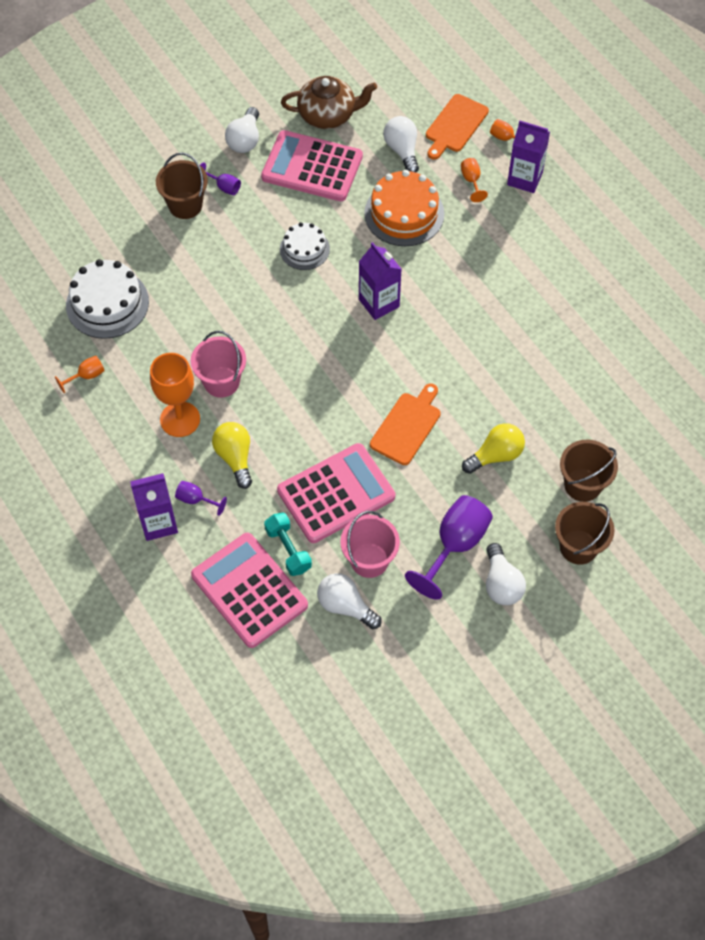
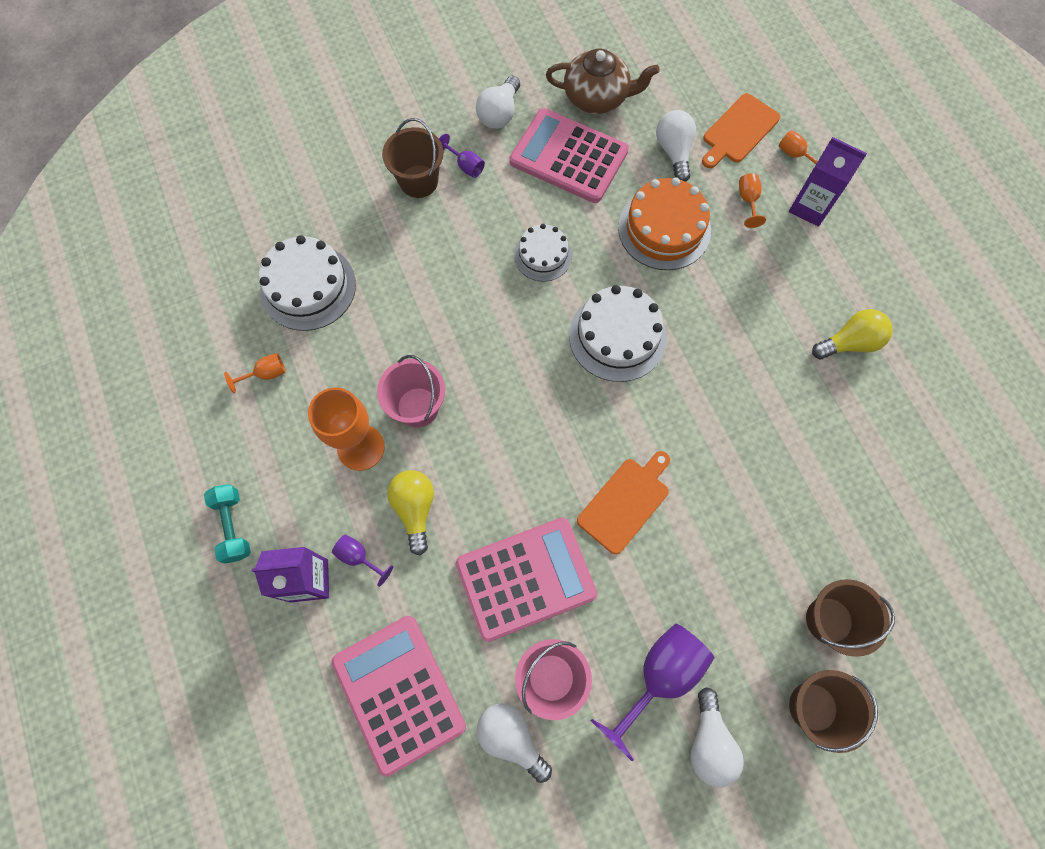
camera: 10 degrees right, 10 degrees up
turquoise dumbbell [264,513,312,576] -> turquoise dumbbell moved to [204,484,251,564]
purple carton [359,242,402,320] -> white cake [569,285,667,382]
yellow light bulb [462,423,525,474] -> yellow light bulb moved to [812,309,893,359]

